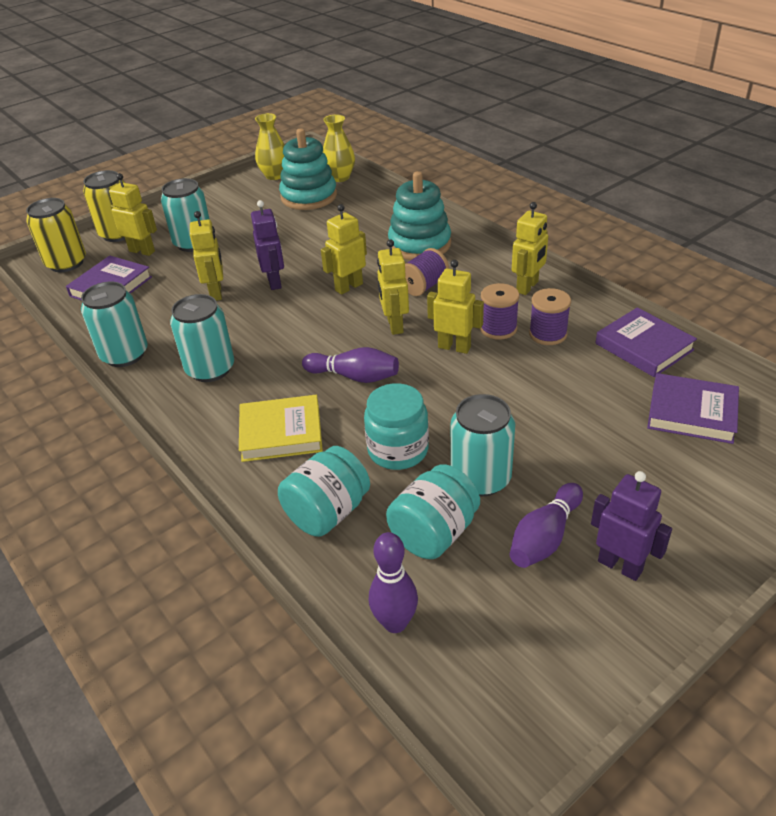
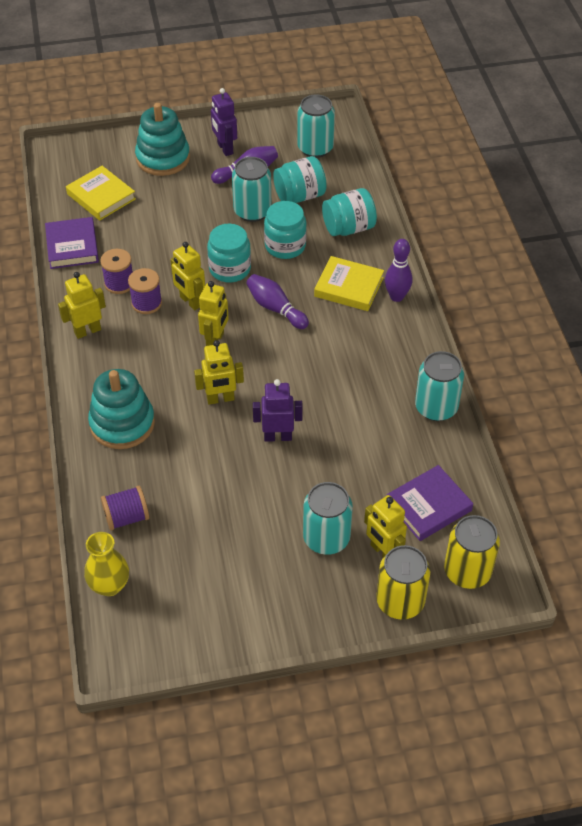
camera: 155 degrees left, 10 degrees up
turquoise can [170,294,234,382] -> turquoise can moved to [297,94,335,158]
yellow robot [190,211,223,301] -> none
purple robot [251,200,284,290] -> purple robot turned 75 degrees clockwise [253,379,303,442]
yellow vase [255,113,285,180] -> none
turquoise stacking toy [279,129,337,210] -> turquoise stacking toy moved to [135,103,190,176]
purple bowling pin [369,532,418,633] -> purple bowling pin moved to [385,239,412,302]
purple spool [405,248,449,296] -> purple spool moved to [101,486,149,531]
purple book [647,373,739,444] -> yellow book [66,166,136,221]
none -> turquoise jar [207,224,251,282]

